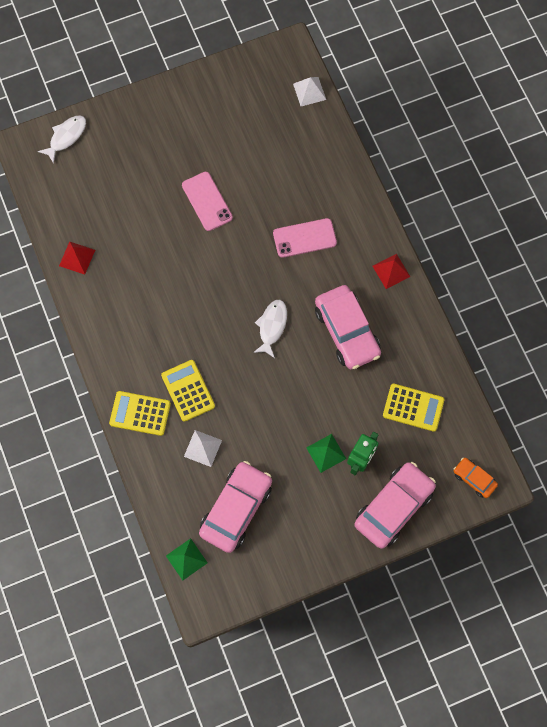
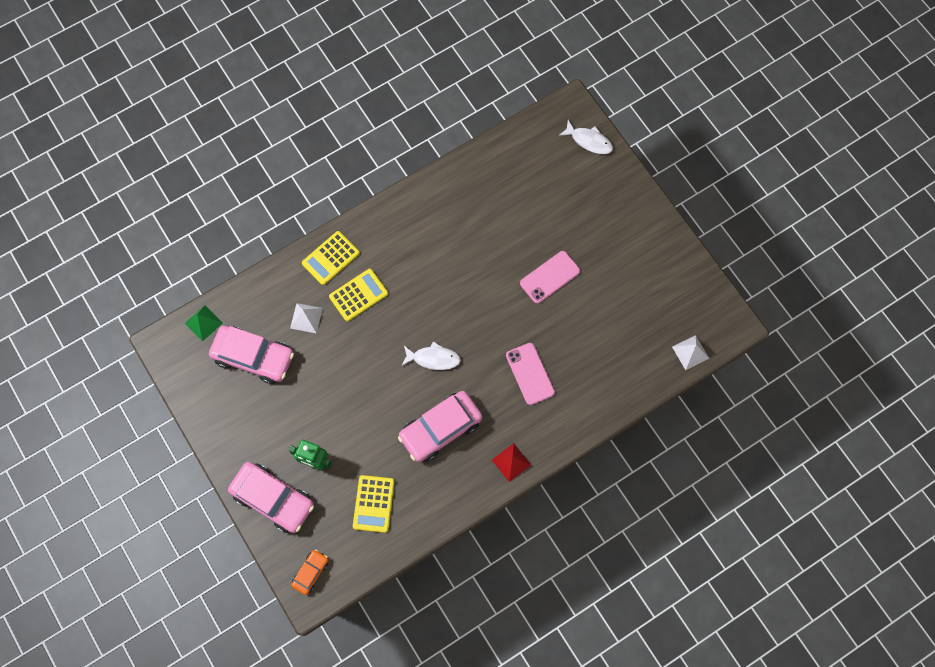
camera: 80 degrees right, 0 degrees up
red pyramid [59,241,95,275] -> none
yellow calculator [109,391,171,436] -> yellow calculator turned 135 degrees counterclockwise [302,231,360,285]
green pyramid [306,434,346,473] -> none

